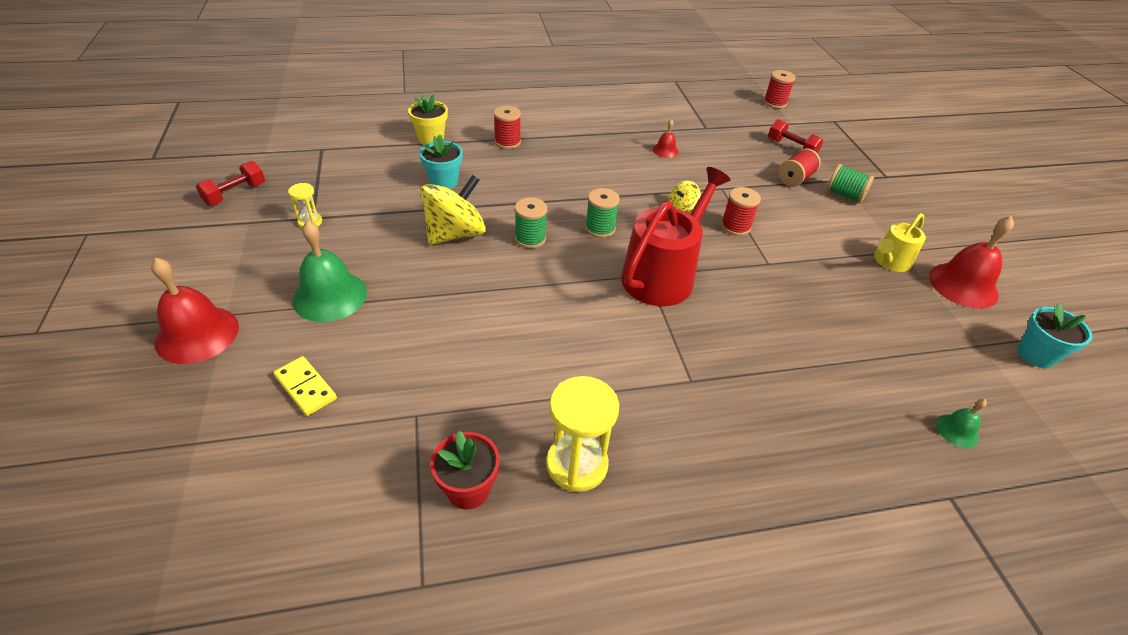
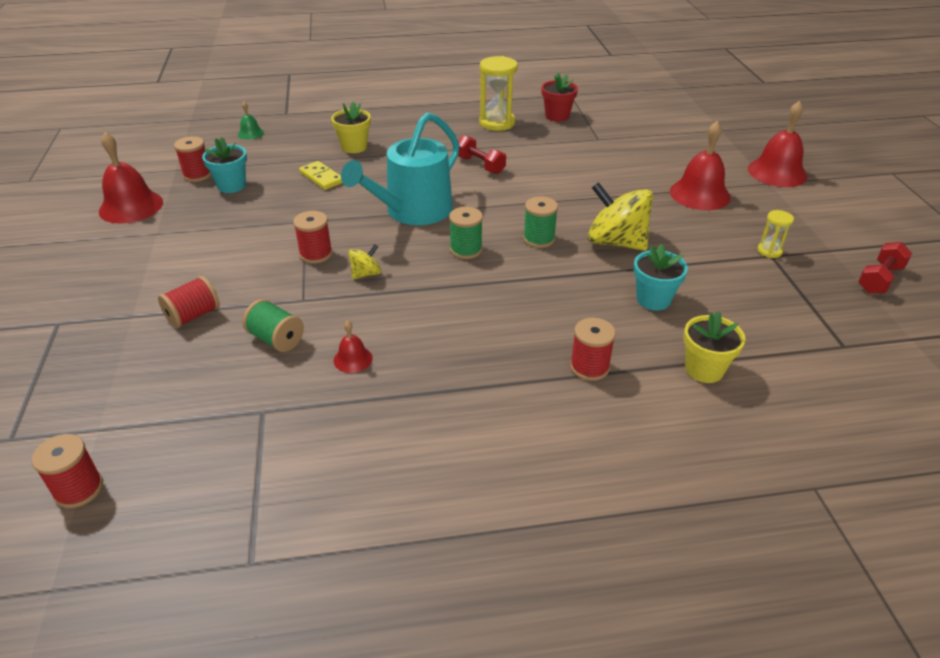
camera: 175 degrees left, 5 degrees down
yellow domino [273,356,337,416] -> yellow domino moved to [299,161,342,190]
green bell [292,221,367,322] -> red bell [670,121,731,210]
yellow spinning top [420,175,486,245] -> yellow spinning top turned 75 degrees clockwise [588,182,653,251]
red watering can [621,167,730,306] -> turquoise watering can [341,112,460,225]
red dumbbell [768,119,823,153] -> red dumbbell moved to [458,135,506,174]
green spool [827,164,874,203] -> green spool moved to [242,299,304,352]
yellow watering can [874,213,926,272] -> none
turquoise flower pot [1017,303,1092,368] -> turquoise flower pot moved to [202,137,247,193]
none -> red spool [174,136,211,182]
none -> yellow flower pot [331,101,371,153]

